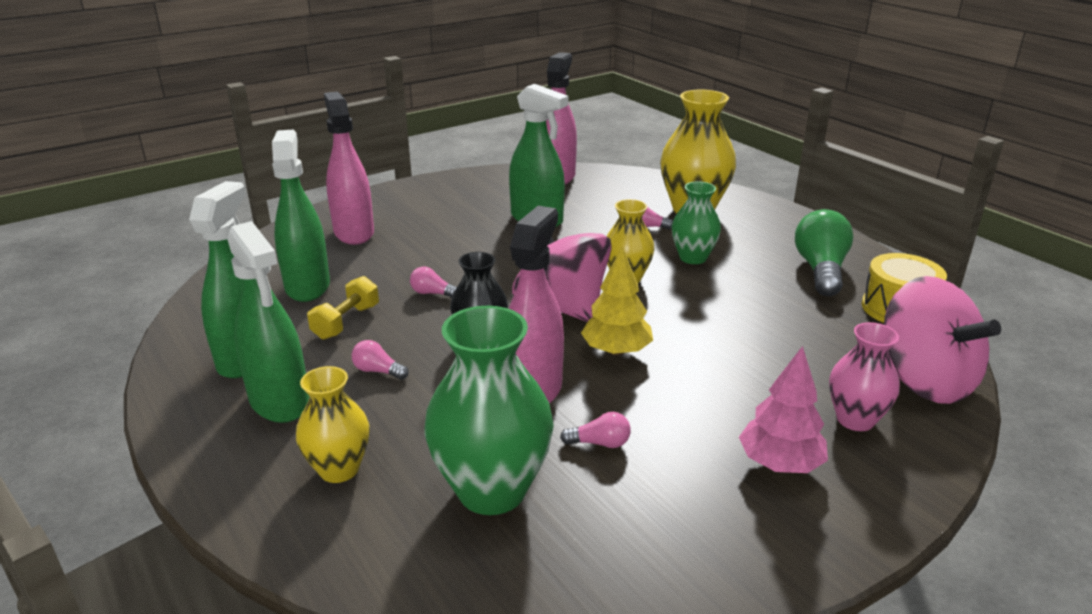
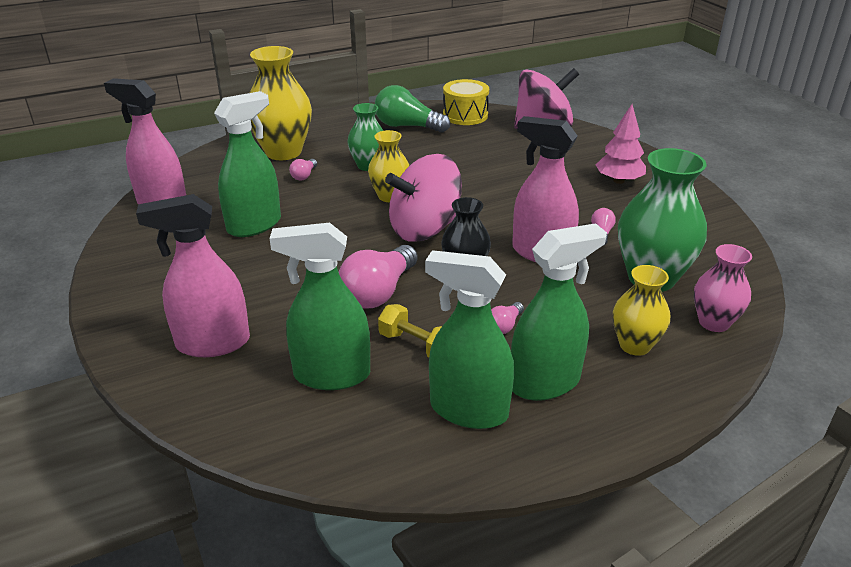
camera: 80 degrees left, 5 degrees up
pink light bulb [410,267,457,297] -> pink light bulb [339,245,418,308], size x2.13
yellow tree [581,247,653,356] -> none
pink vase [829,322,900,431] -> pink vase moved to [694,244,752,332]

